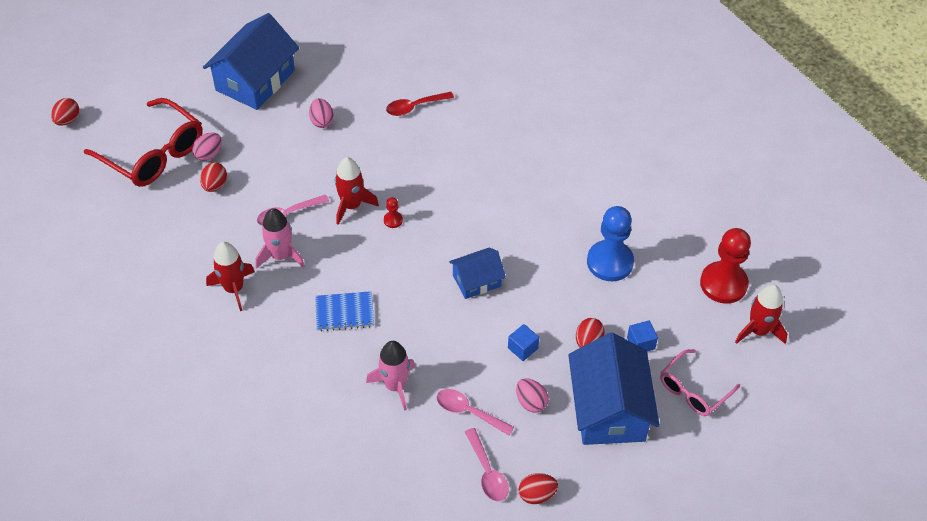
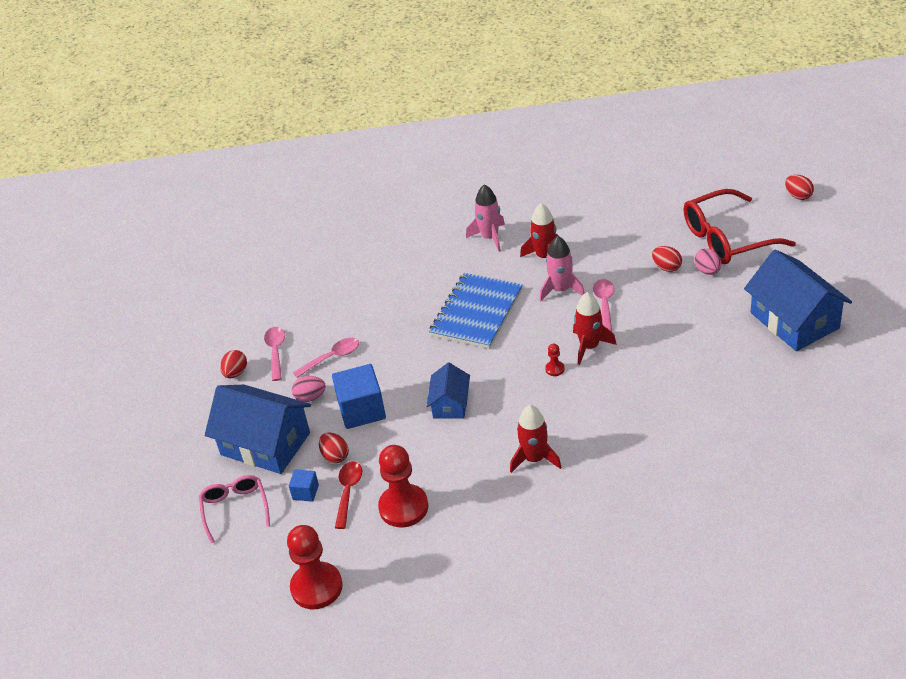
camera: 125 degrees right, 10 degrees down
pink egg [309,98,334,128] -> none
blue notebook [315,291,374,332] -> blue notebook [429,273,523,349], size x1.77
pink rocket [366,341,415,411] -> pink rocket moved to [466,184,505,252]
red spoon [386,92,454,116] -> red spoon moved to [335,461,362,529]
pink spoon [465,428,509,502] -> pink spoon turned 75 degrees clockwise [264,327,285,381]
blue cube [508,324,539,361] -> blue cube [332,364,386,429], size x1.97
blue pawn [587,206,634,281] -> red pawn [378,445,428,527]
red rocket [735,285,787,344] -> red rocket moved to [510,405,562,473]

